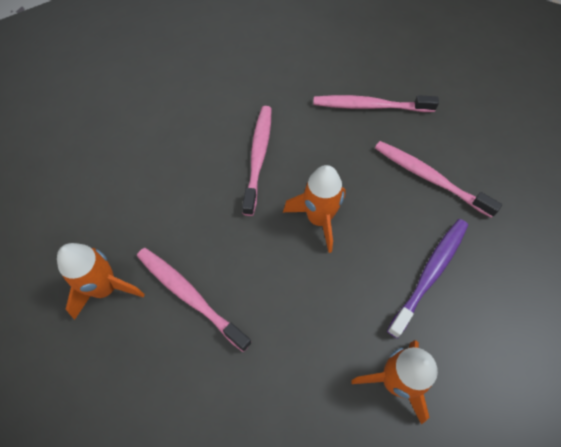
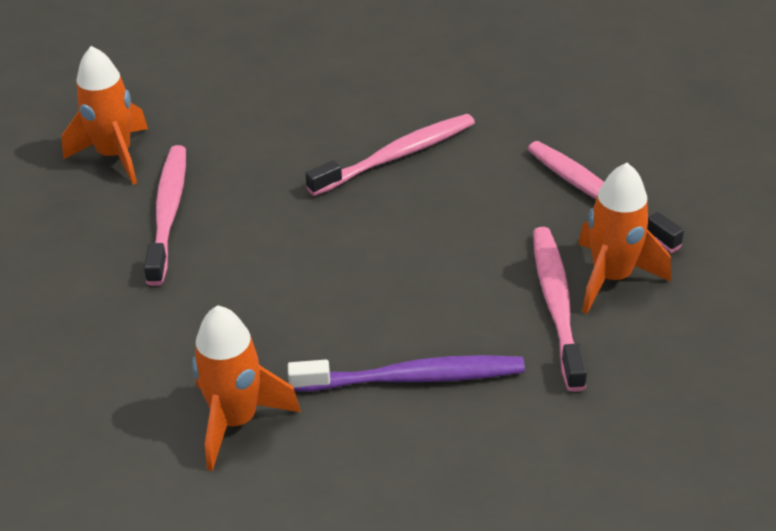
camera: 50 degrees right, 20 degrees down
orange rocket [283,165,346,253] -> orange rocket moved to [578,163,671,314]

